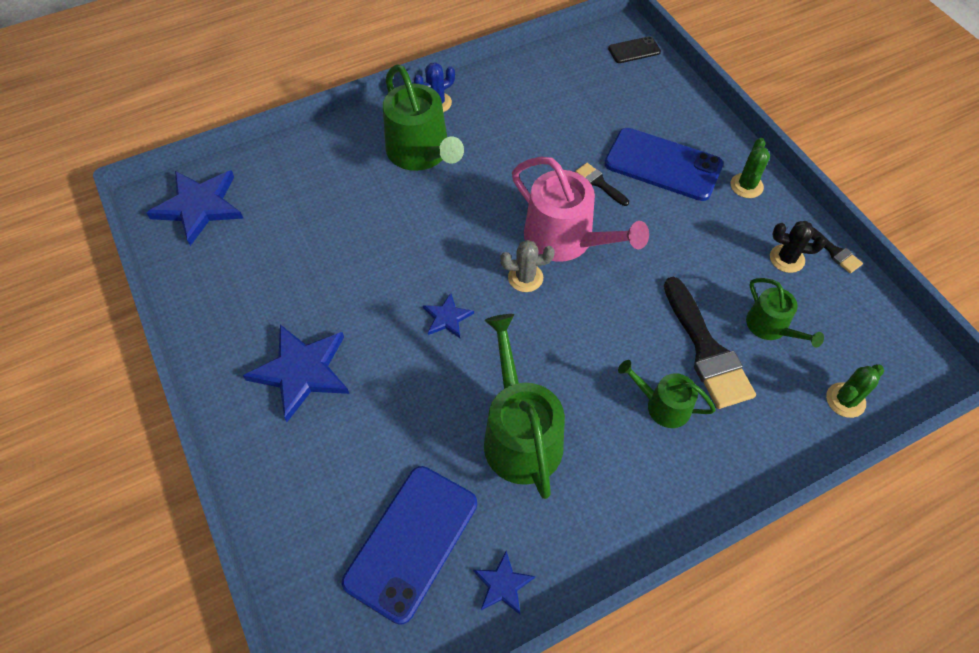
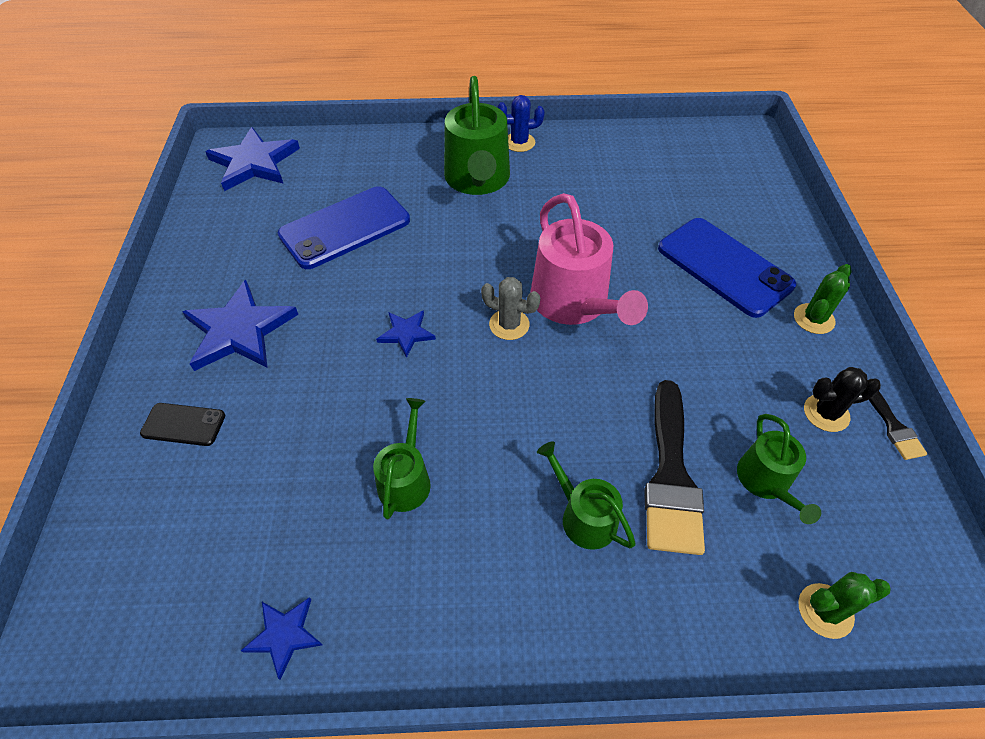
camera: 25 degrees right, 5 degrees down
blue phone [342,466,477,625] -> blue phone moved to [278,186,410,269]
green watering can [484,314,565,499] -> green watering can [373,398,431,519], size x0.56
black brush [575,163,629,206] -> none
black phone [608,36,661,63] -> black phone moved to [140,403,225,446]
black cactus [770,221,827,273] -> black cactus turned 45 degrees counterclockwise [804,367,881,432]

